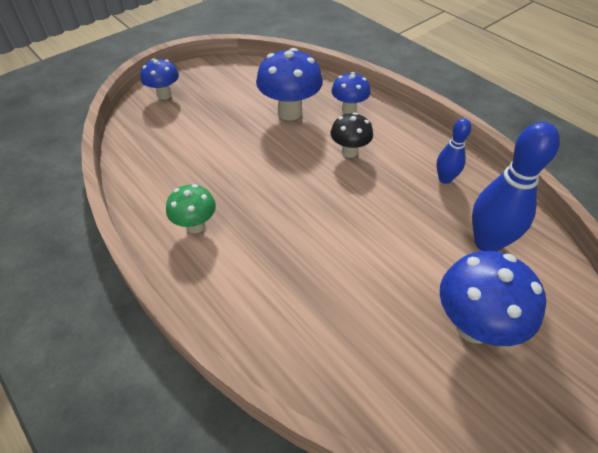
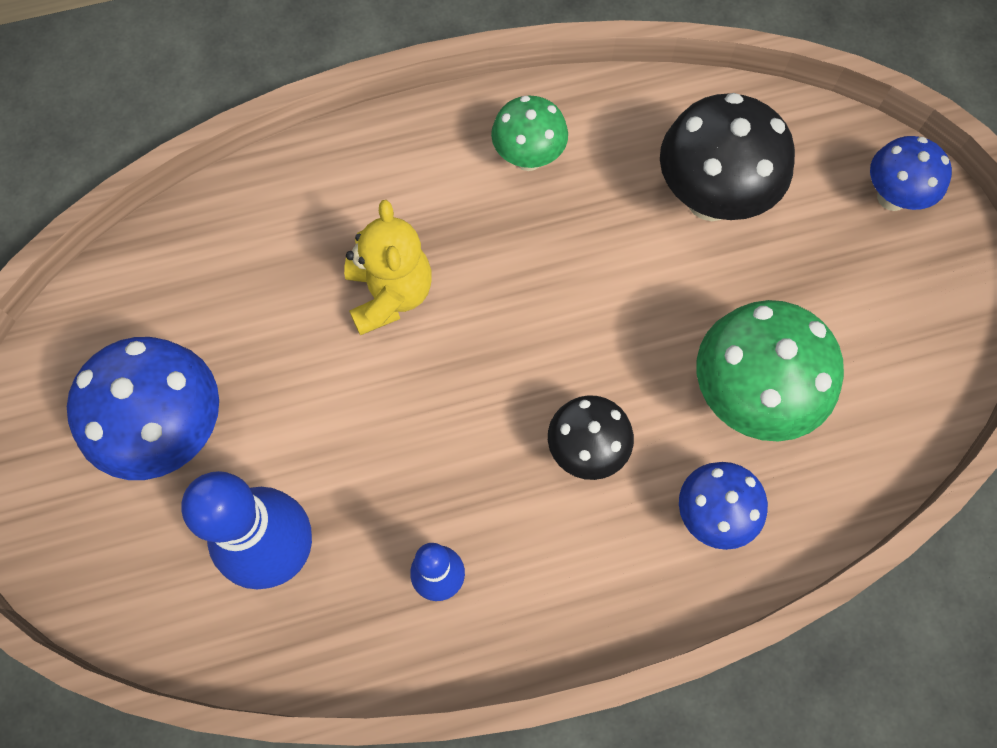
camera: 115 degrees right, 20 degrees up
blue mushroom [256,48,323,120] -> green mushroom [697,300,844,441]
none -> yellow teddy bear [344,200,432,335]
none -> black mushroom [660,93,795,221]

